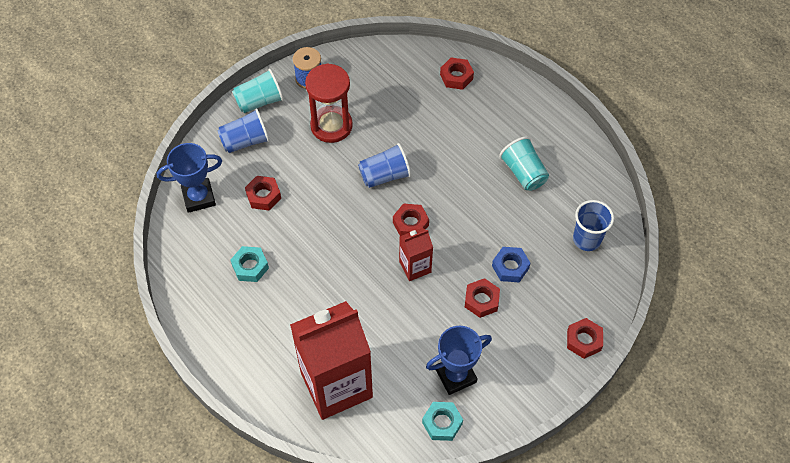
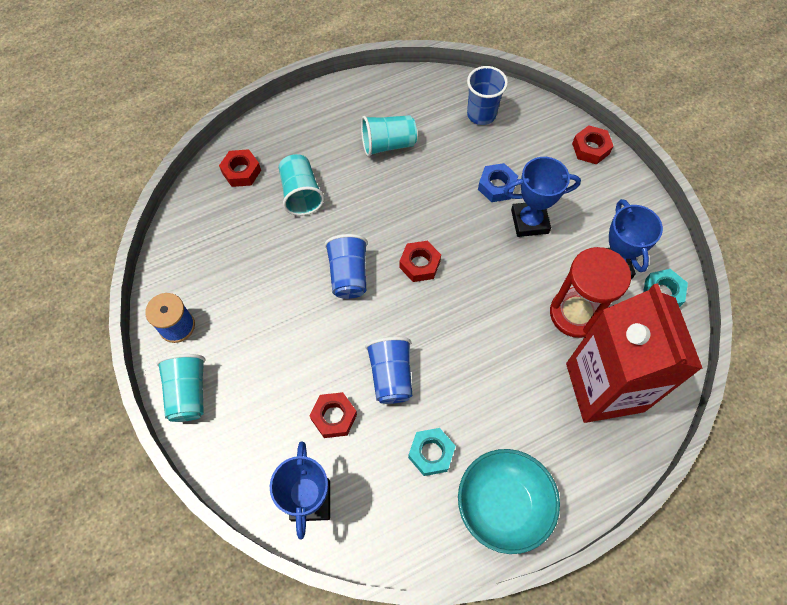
camera: 75 degrees left, 5 degrees up
blue cup [217,108,270,153] -> blue cup moved to [365,337,412,404]
red hourglass [305,63,353,143] -> red hourglass moved to [550,247,631,338]
red carton [399,228,433,281] -> none
red nut [465,278,500,318] -> blue trophy [504,157,581,237]
none -> turquoise cup [279,154,324,216]
none -> turquoise bowl [458,449,560,554]

